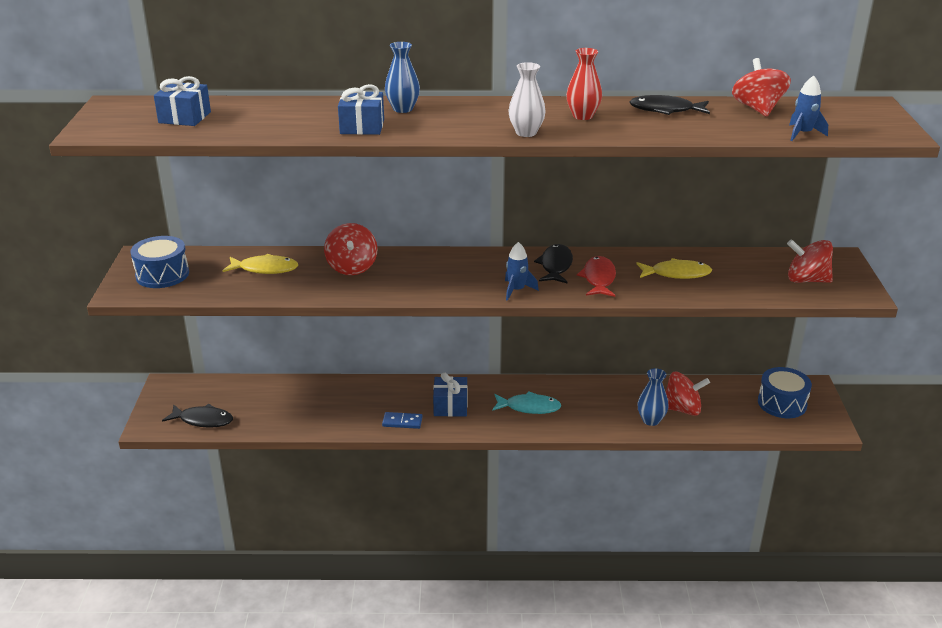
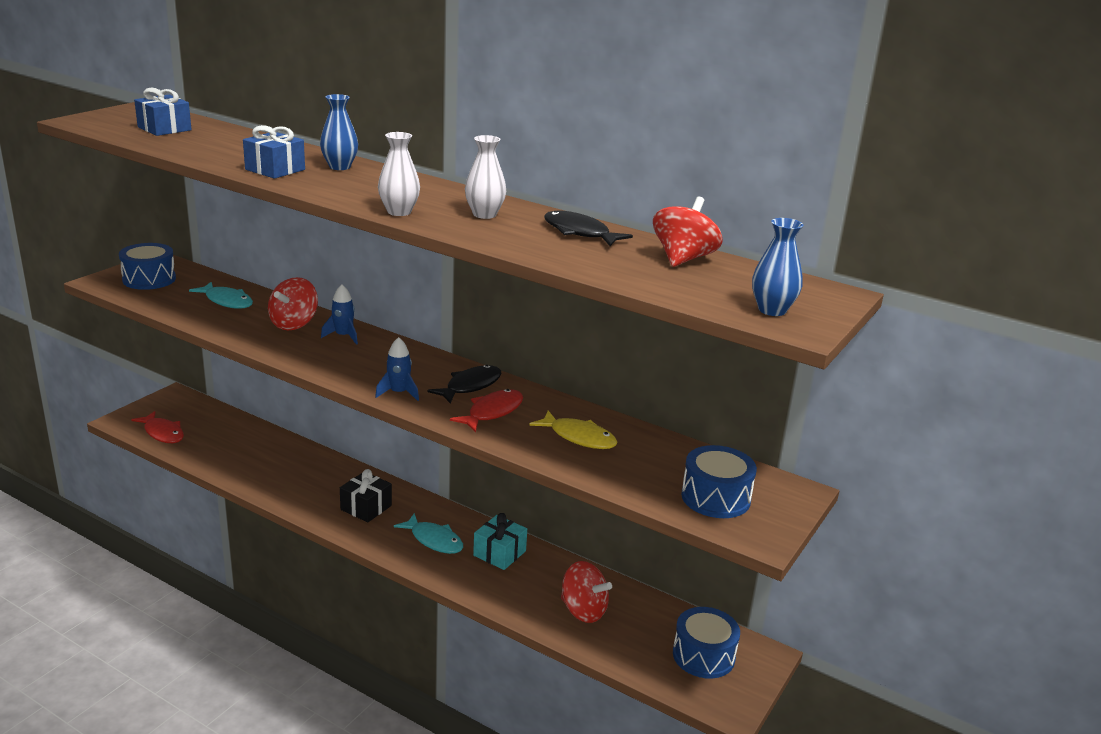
camera: 30 degrees right, 5 degrees down
black fish [162,404,233,428] -> red fish [131,411,184,443]
yellow fish [223,254,298,274] -> turquoise fish [189,282,253,309]
blue domino [382,412,423,429] -> none
blue gift [433,373,468,417] -> black gift [340,469,392,522]
red vase [566,48,602,120] -> white vase [465,135,506,219]
blue vase [637,368,669,426] -> blue vase moved to [752,218,803,316]
red spinning top [787,239,833,283] -> blue drum [681,445,757,518]
blue rocket [789,75,828,141] -> blue rocket moved to [321,284,358,345]
none -> turquoise gift [473,513,527,570]

